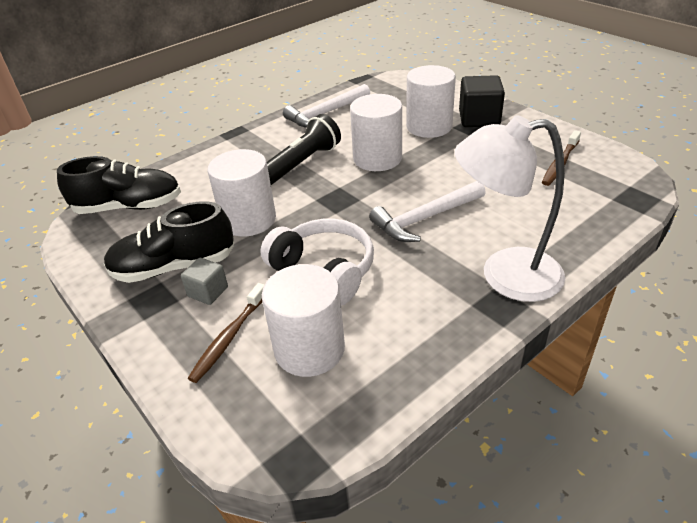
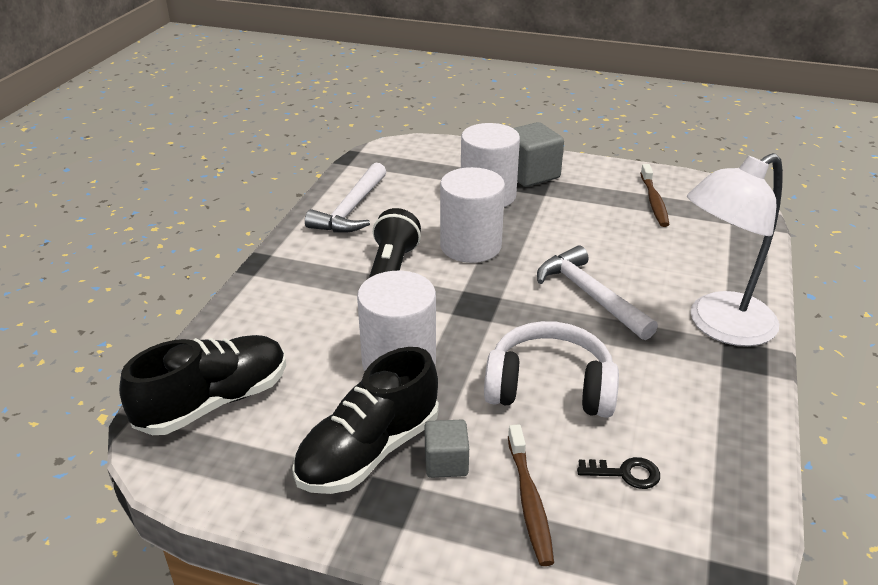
camera: 35 degrees left, 5 degrees down
white cylinder [262,264,345,377] -> black key [577,457,660,489]
white hammer [369,181,486,242] -> white hammer turned 120 degrees clockwise [537,245,658,340]
black cube [459,75,505,127] -> grey cube [513,122,564,187]

